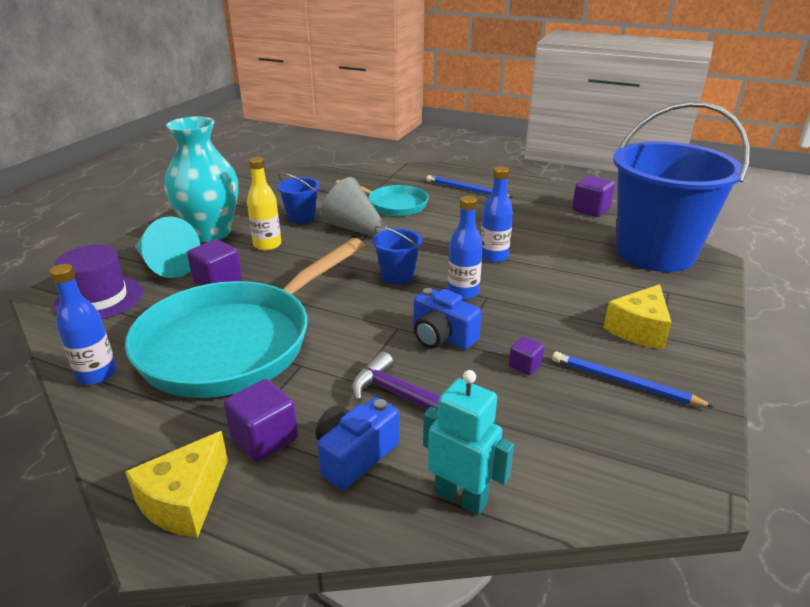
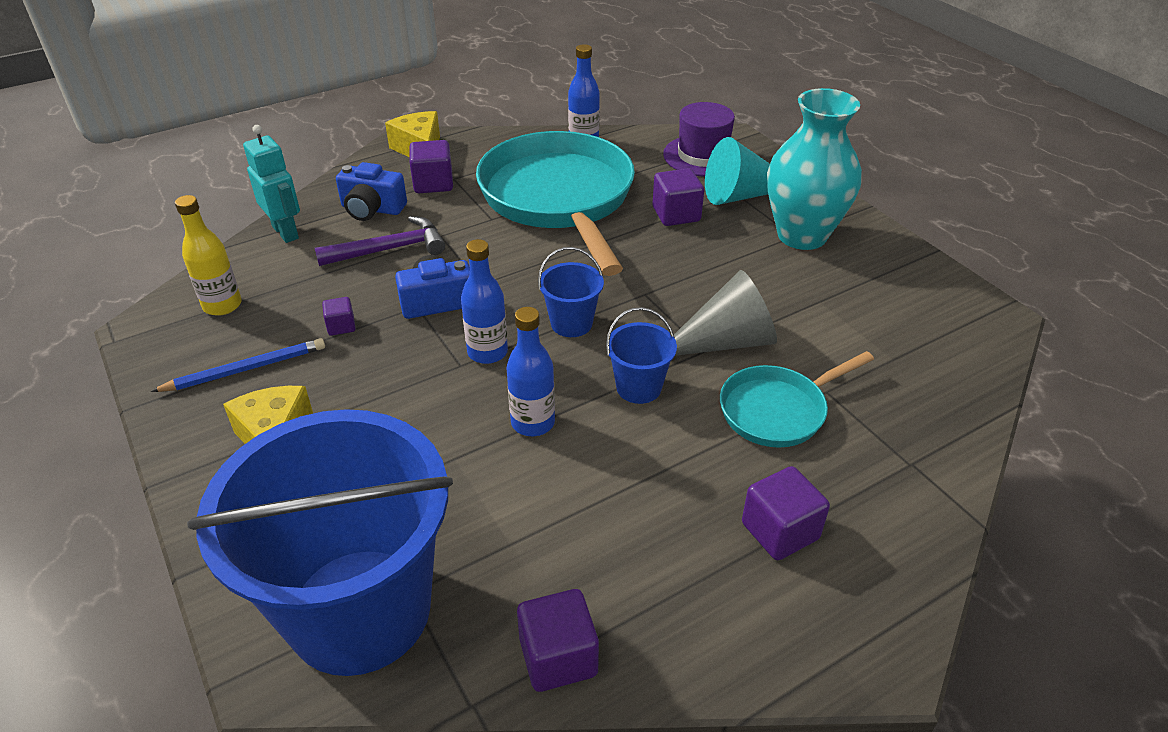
camera: 125 degrees right, 10 degrees up
yellow bottle [247,157,281,251] -> yellow bottle moved to [175,195,242,316]
blue bucket [277,173,320,224] -> blue bucket moved to [606,307,677,404]
blue camera [316,397,399,490] -> blue camera turned 120 degrees clockwise [336,162,407,221]
turquoise robot [423,370,514,515] -> turquoise robot turned 105 degrees counterclockwise [243,125,300,243]
blue pencil [426,175,513,198] -> purple cube [742,466,830,560]

